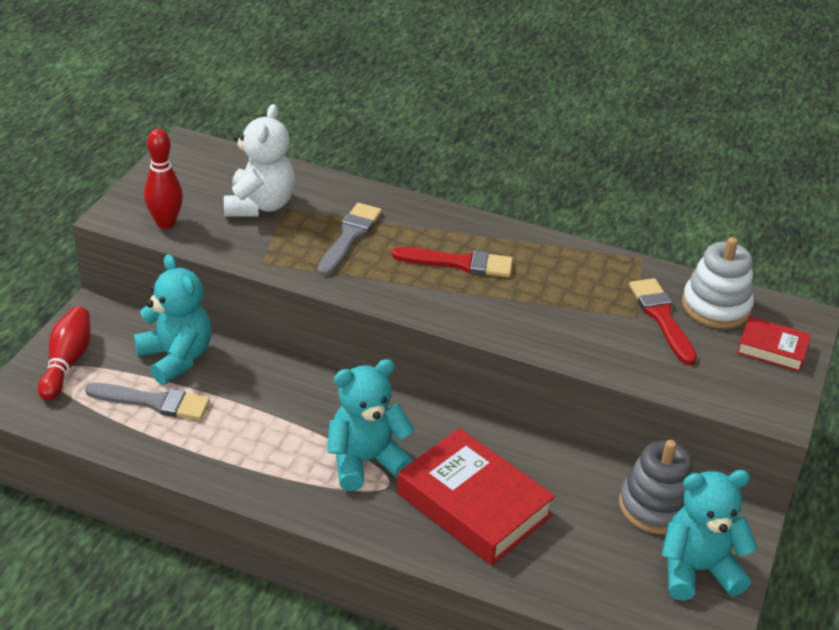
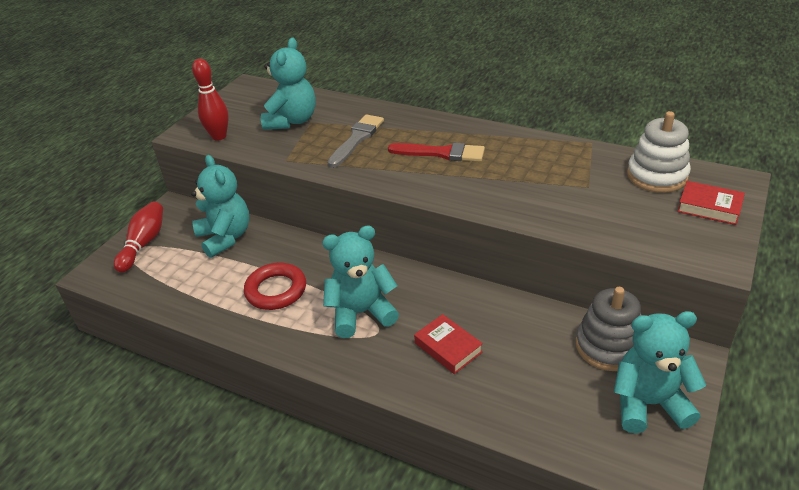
camera: 10 degrees right, 0 degrees up
grey brush [85,383,210,420] -> none
white teddy bear [224,104,295,216] -> turquoise teddy bear [261,38,316,130]
red book [397,428,555,565] -> red book [414,314,483,374], size x0.51
red brush [629,278,697,365] -> none
none -> red ring [244,263,306,310]

